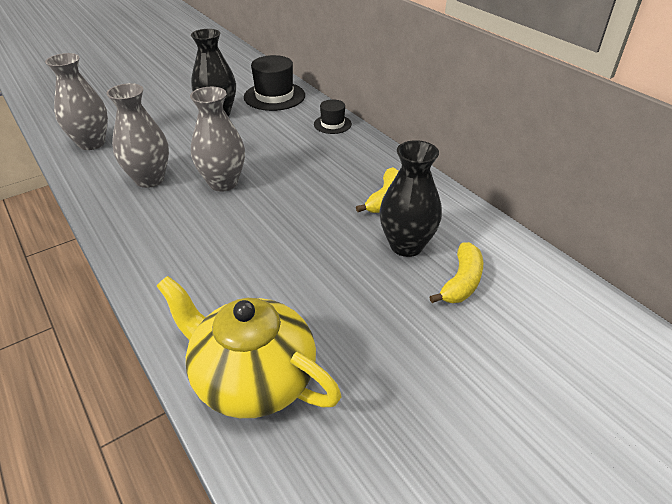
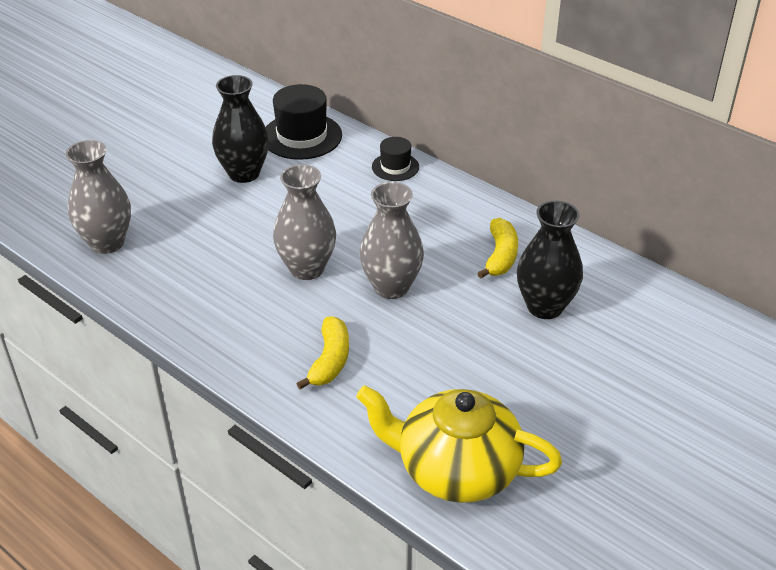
camera: 15 degrees left, 0 degrees up
grey vase [106,83,169,188] -> grey vase moved to [359,182,424,299]
yellow banana [430,242,483,303] -> yellow banana moved to [296,316,349,389]

